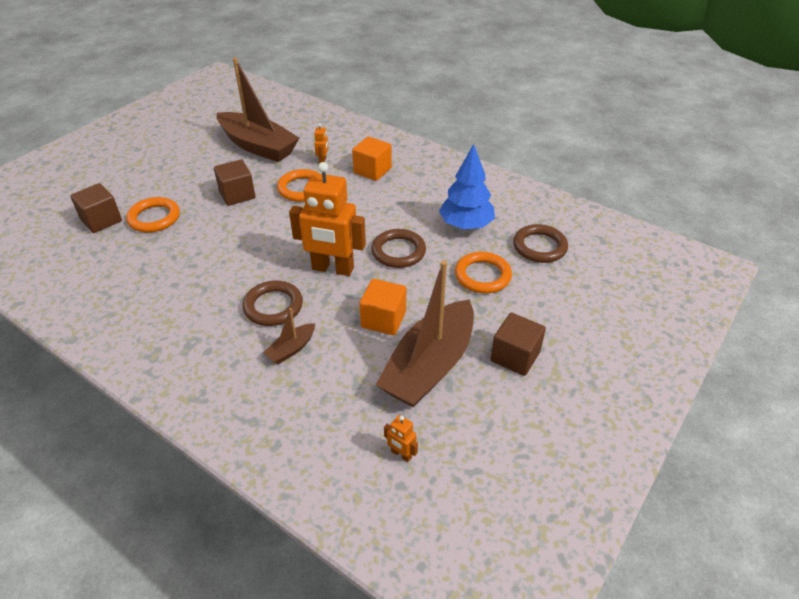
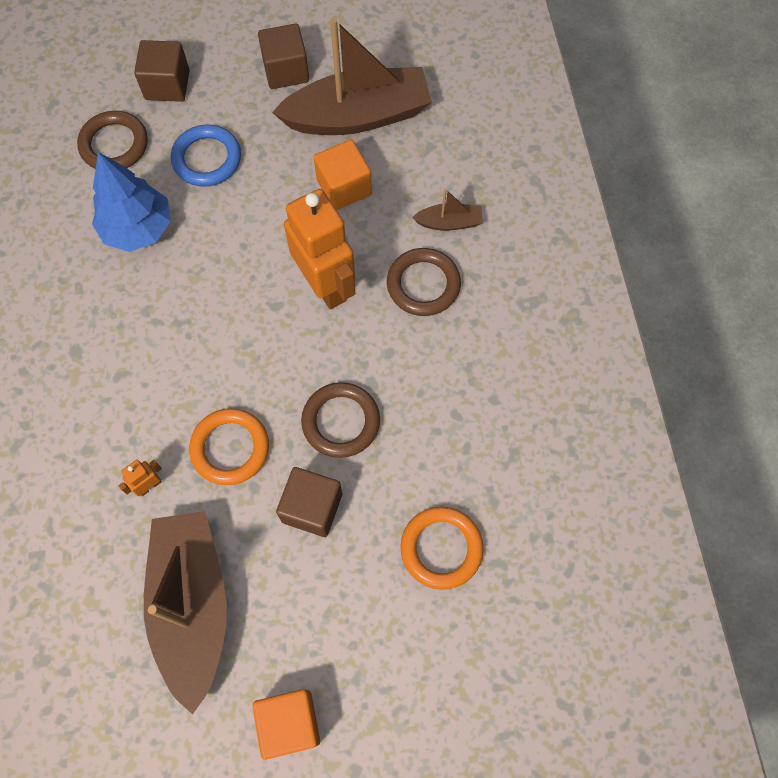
camera: 135 degrees left, 25 degrees up
brown cube [70,183,122,233] -> brown cube moved to [134,40,189,102]
orange cube [352,136,392,181] -> orange cube moved to [253,689,320,760]
brown ring [371,229,426,268] -> brown ring moved to [301,382,380,458]
orange robot [384,415,418,462] -> none
orange ring [455,252,512,293] -> blue ring [171,125,241,187]

